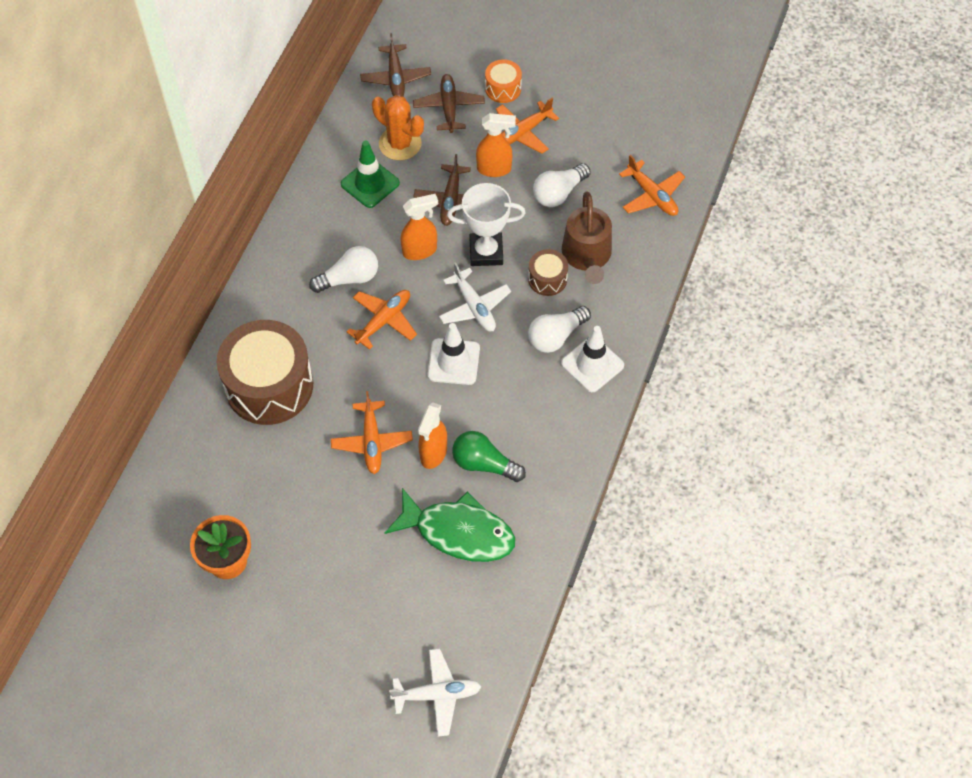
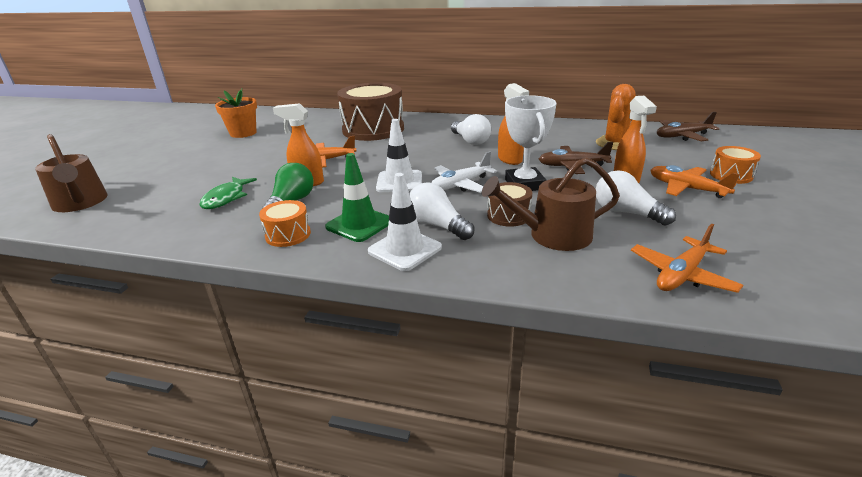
camera: 85 degrees right, 30 degrees down
green traffic cone [341,141,400,208] -> green traffic cone moved to [325,153,389,242]
orange plane [346,290,417,350] -> none
green fish [385,488,515,562] -> green fish [199,177,257,209], size x0.62
white plane [389,649,481,737] -> brown watering can [35,134,108,212]
brown plane [413,74,485,133] -> none
none -> orange drum [259,200,311,247]

